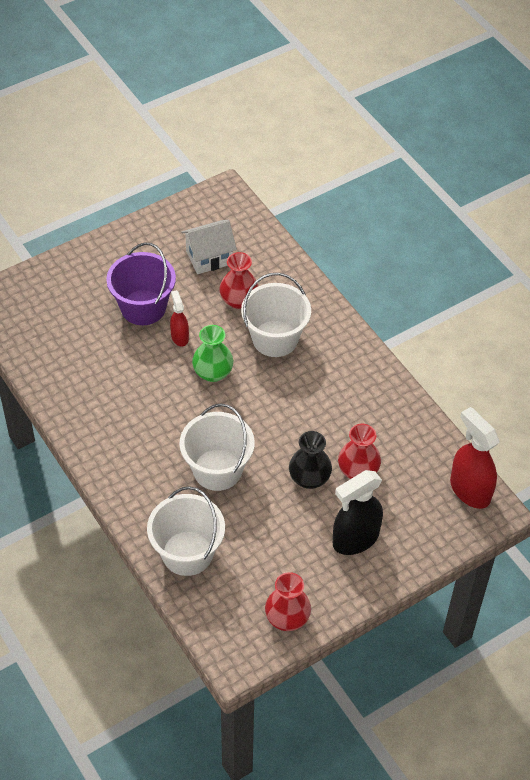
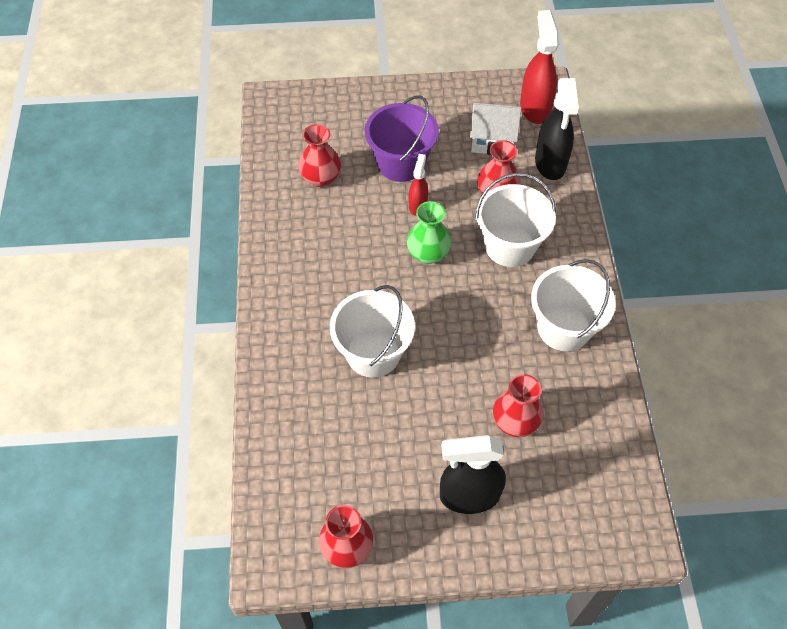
camera: 30 degrees right, 5 degrees up
white bucket [147,486,225,576] -> white bucket moved to [531,259,616,351]
black vase [289,431,332,489] -> none
red spray bottle [450,407,499,509] -> red spray bottle moved to [520,10,559,124]
none -> red vase [298,124,341,187]
none -> black spray bottle [535,78,579,180]

